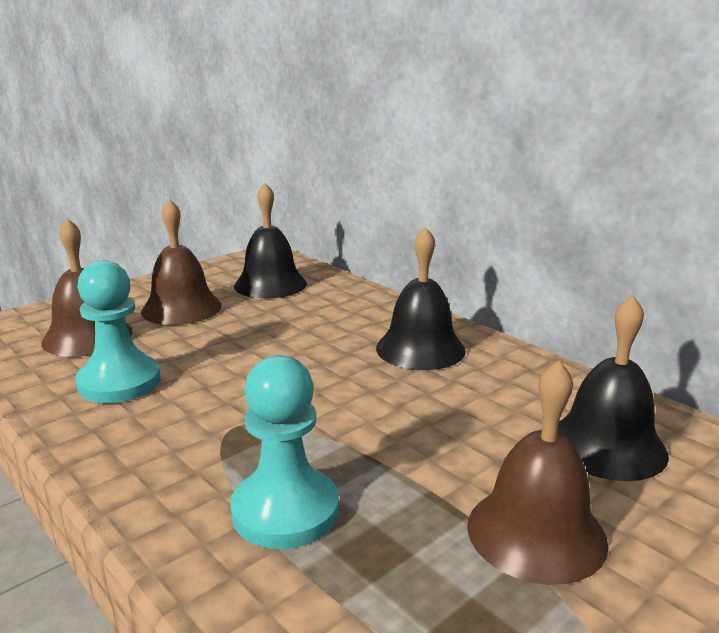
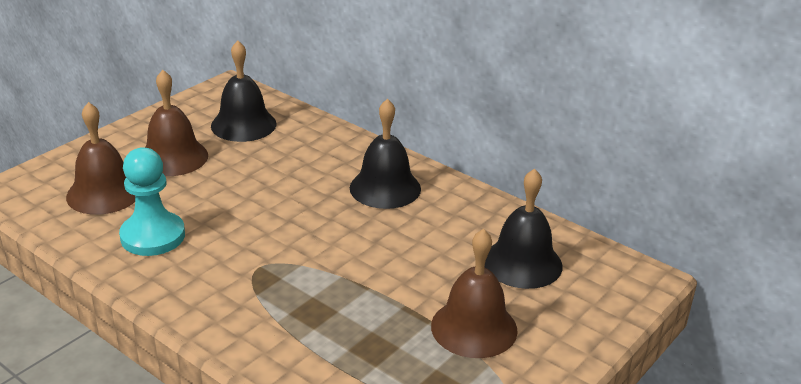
camera: 10 degrees left, 10 degrees up
turquoise pawn [230,355,339,549] -> none

